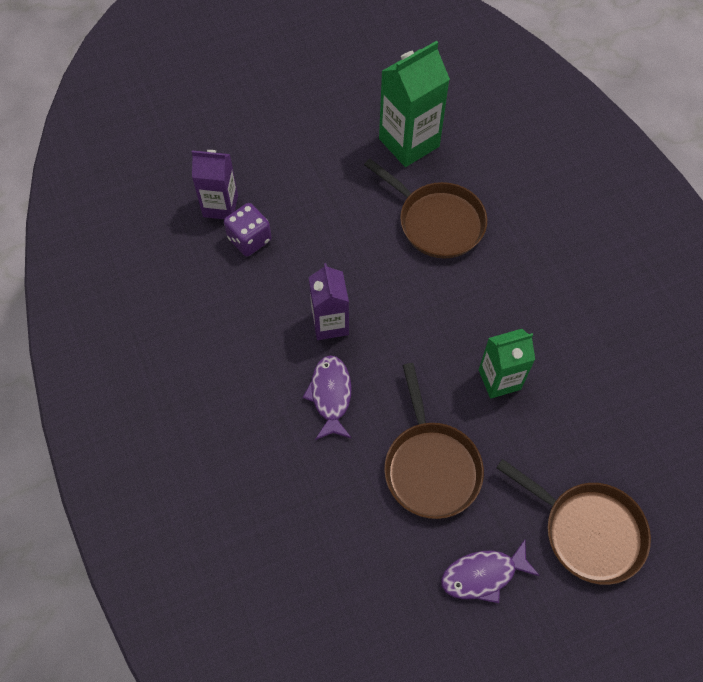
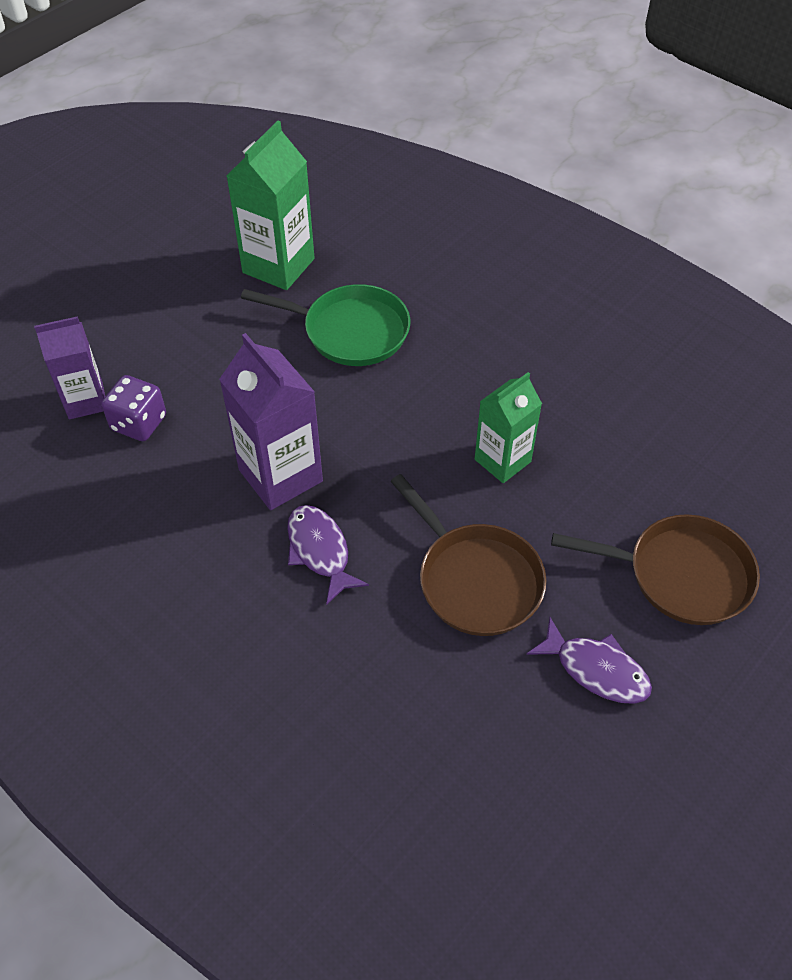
camera: 25 degrees left, 10 degrees down
purple carton [309,263,349,340] -> purple carton [219,333,323,510], size x1.50
brown pan [364,159,487,258] -> green pan [241,284,410,366]
purple fish [441,540,540,603] -> purple fish turned 105 degrees counterclockwise [527,617,652,704]

